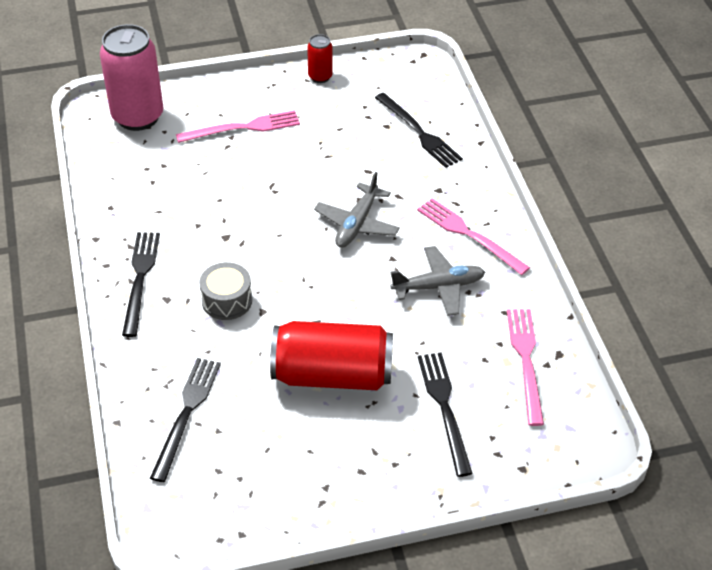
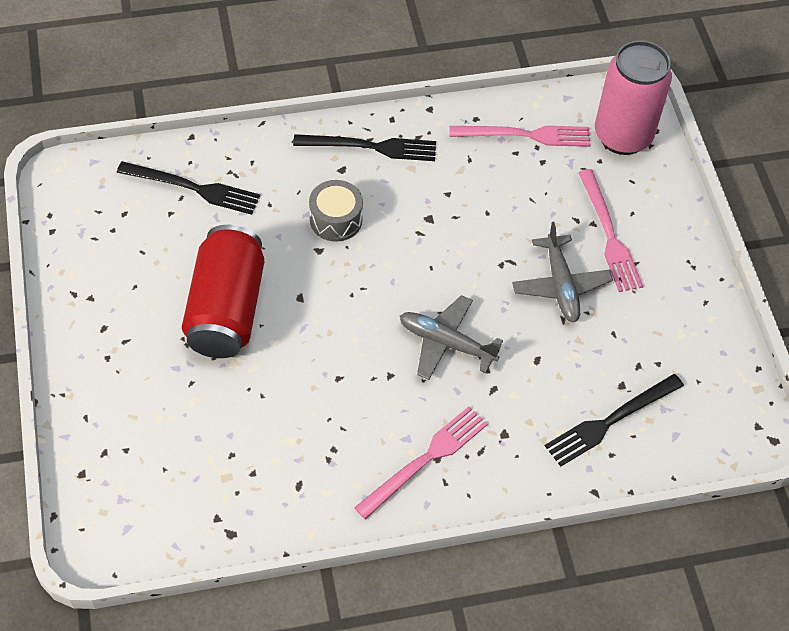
camera: 90 degrees right, 10 degrees up
red can [307,34,333,83] -> none
grey plane [390,246,485,316] -> grey plane moved to [512,222,613,323]
black fork [418,352,473,477] -> none
pink fork [507,309,544,426] -> pink fork moved to [449,125,590,147]

